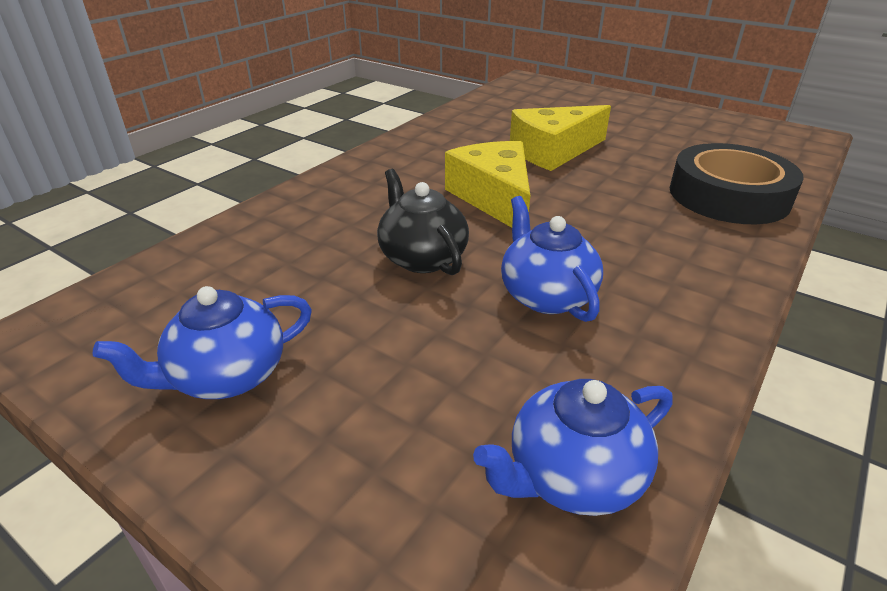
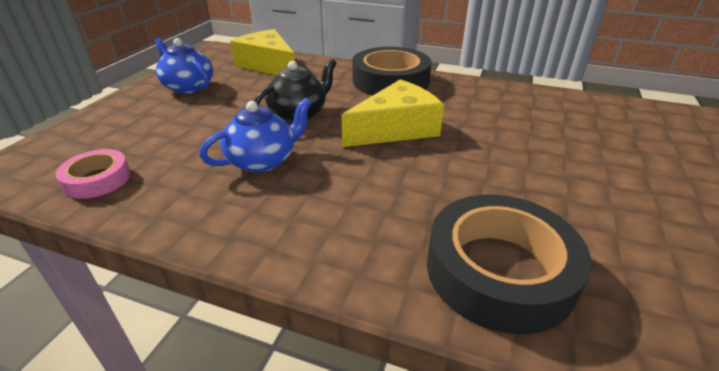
camera: 75 degrees right, 0 degrees up
blue teapot [473,379,673,516] -> pink tape [55,149,131,199]
yellow cheese [510,105,611,171] -> yellow cheese moved to [230,29,295,75]
none -> black tape [352,47,432,95]

